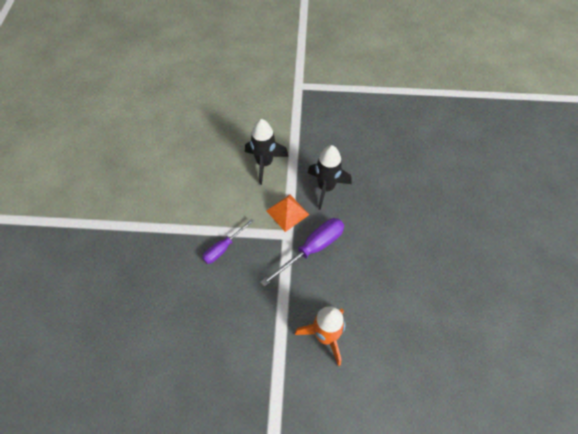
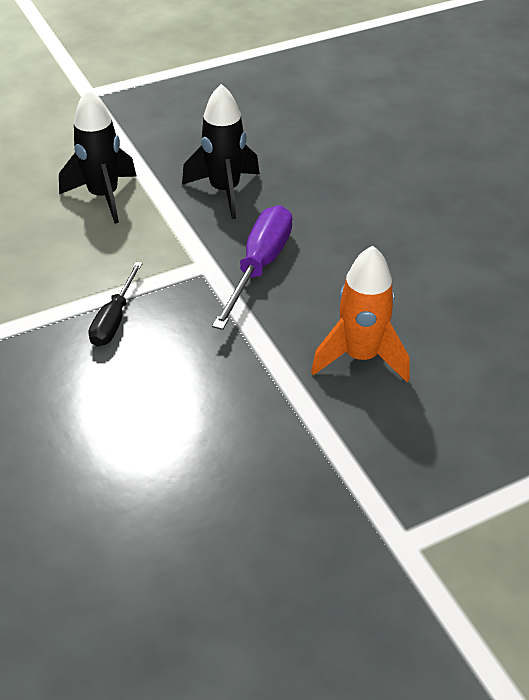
camera: 30 degrees left, 15 degrees down
purple screwdriver [202,219,254,264] -> black screwdriver [89,262,143,347]
orange pyramid [266,195,309,232] -> none

